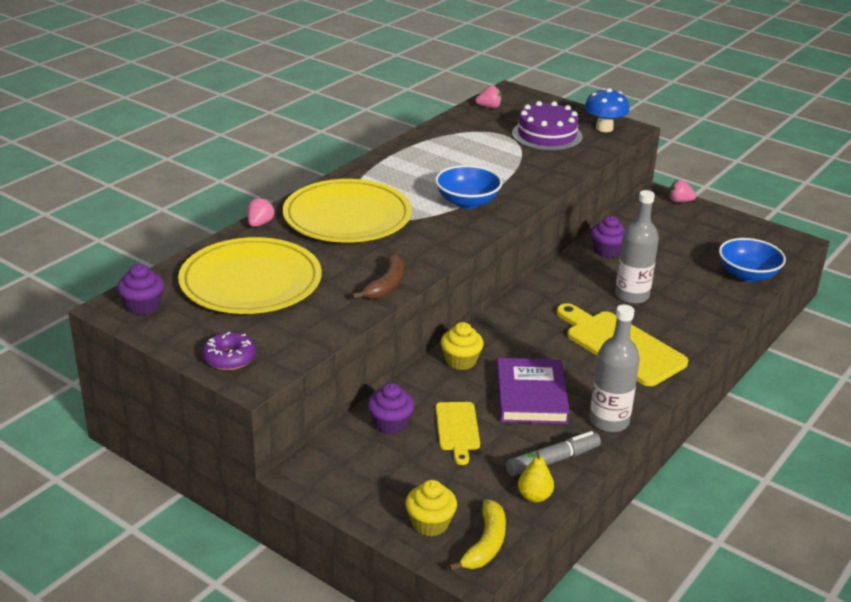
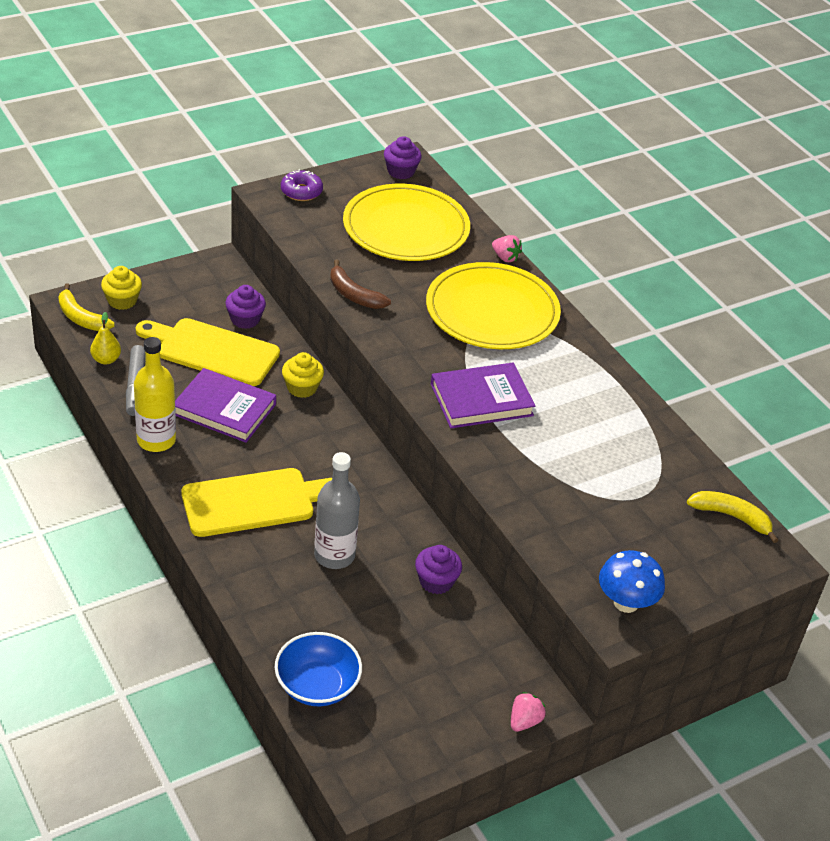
camera: 110 degrees right, 10 degrees up
blue bowl [435,165,502,209] -> purple book [431,363,536,428]
yellow cutting board [435,402,480,465] -> yellow cutting board [136,318,280,386], size x1.77
pink strawberry [475,86,502,108] -> yellow banana [687,491,778,543]
purple cake [512,101,583,151] -> none
grey bottle [589,304,640,432] -> yellow bottle [134,337,176,452]

